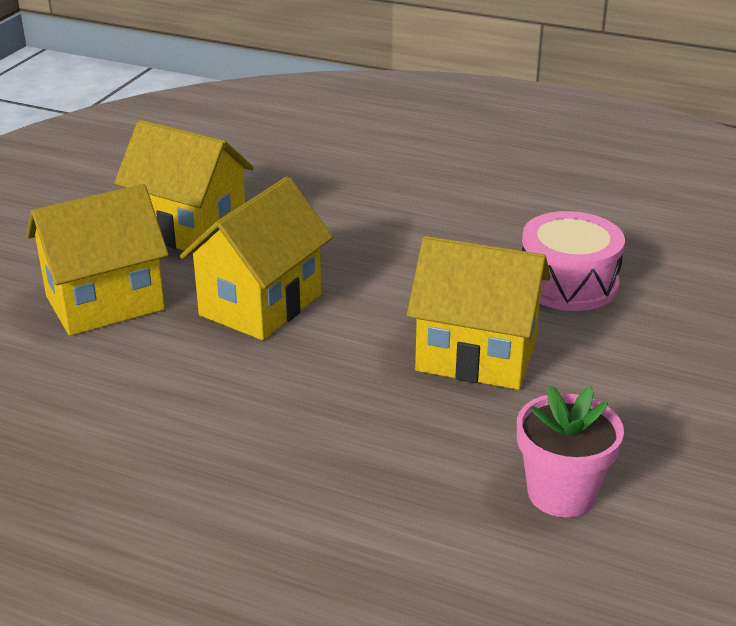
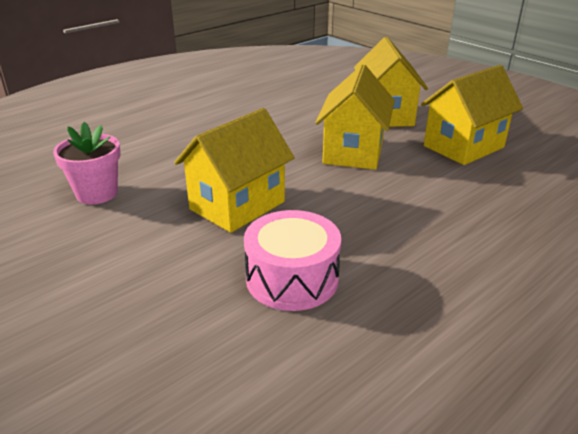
camera: 115 degrees right, 0 degrees up
yellow house [180,177,333,340] -> yellow house turned 45 degrees clockwise [315,64,395,170]

